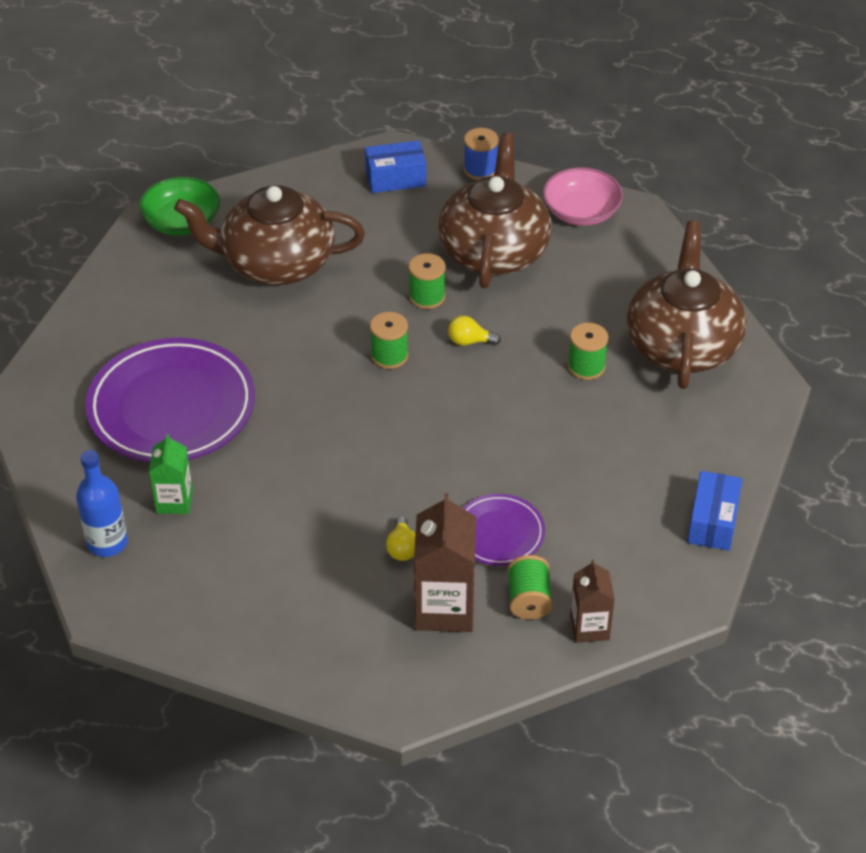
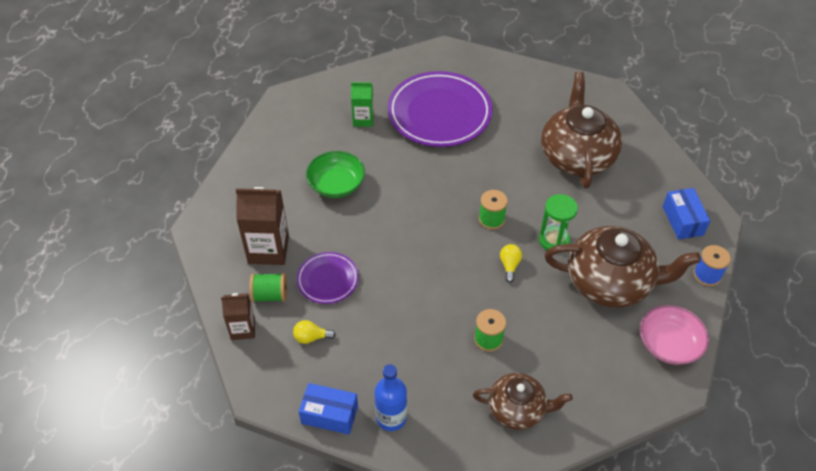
camera: 90 degrees right, 5 degrees up
blue bottle [76,450,128,557] -> blue bottle moved to [374,364,407,431]
green bowl [139,177,220,236] -> green bowl moved to [306,151,365,198]
yellow light bulb [386,516,416,561] -> yellow light bulb moved to [293,320,336,344]
green spool [409,253,445,309] -> green hourglass [539,194,578,250]
brown teapot [627,221,747,389] -> brown teapot [473,373,573,430], size x0.60

